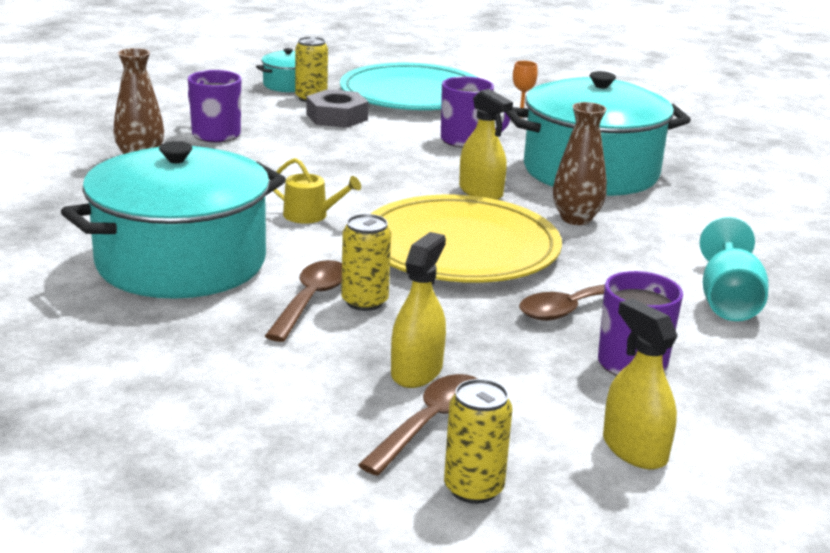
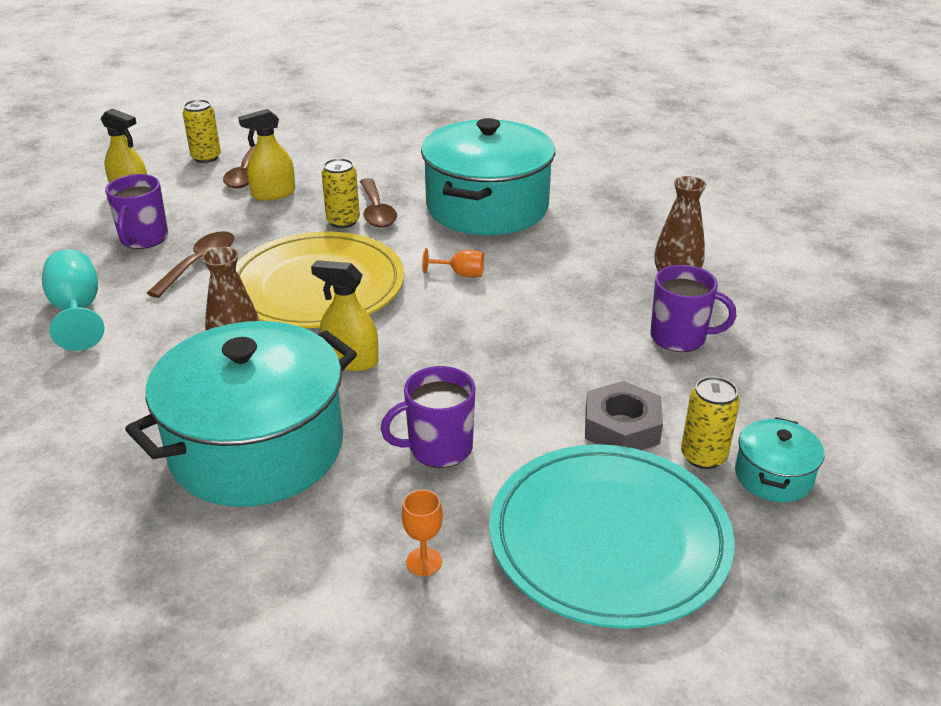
camera: 150 degrees right, 10 degrees up
yellow watering can [270,158,361,224] -> orange goblet [422,248,484,278]
yellow spray bottle [391,232,446,388] -> yellow spray bottle turned 75 degrees clockwise [238,109,295,200]

